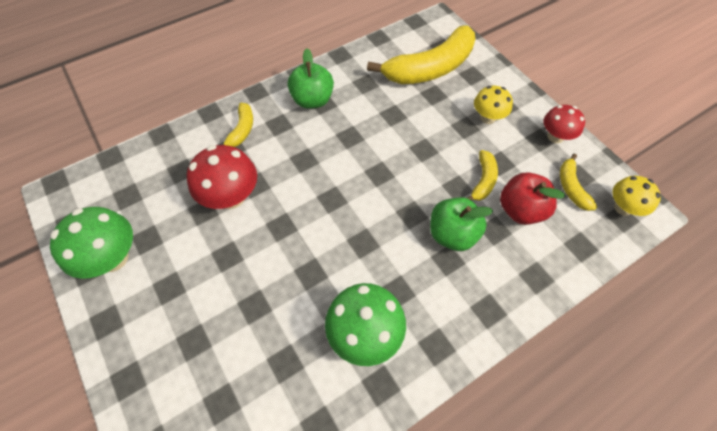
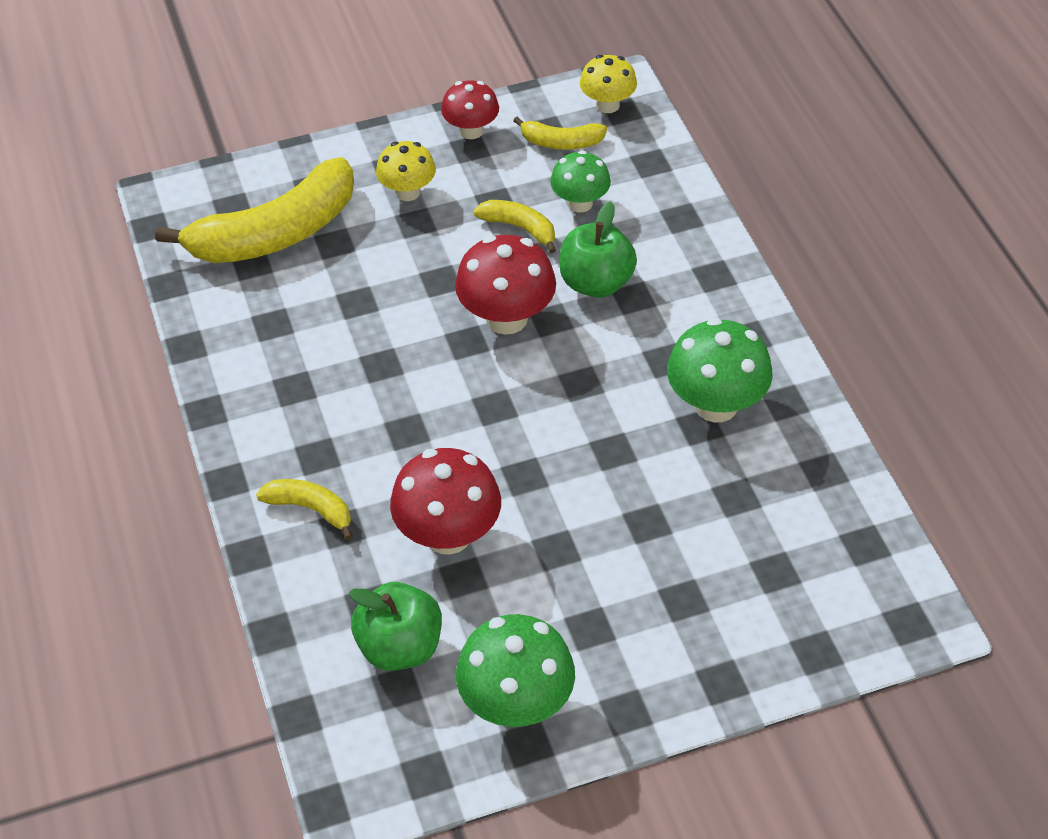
camera: 75 degrees left, 10 degrees down
green apple [288,48,334,109] -> green apple moved to [349,582,442,671]
yellow banana [367,25,475,84] -> yellow banana turned 75 degrees clockwise [155,157,354,263]
red apple [500,173,565,225] -> green mushroom [550,150,611,212]
none -> red mushroom [455,235,556,335]

